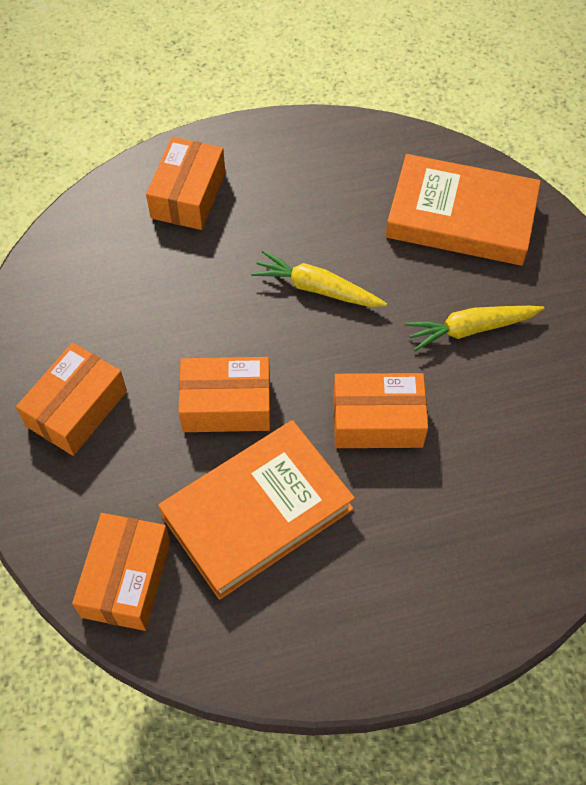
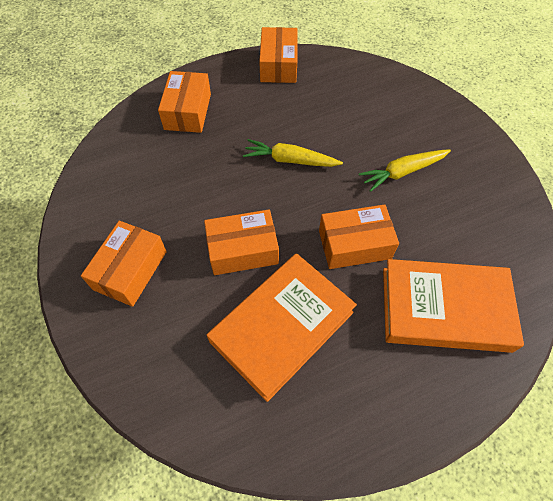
camera: 10 degrees left, 0 degrees up
orange box [72,513,171,631] -> orange box moved to [259,27,298,83]
orange book [386,154,541,266] -> orange book moved to [383,259,524,353]

